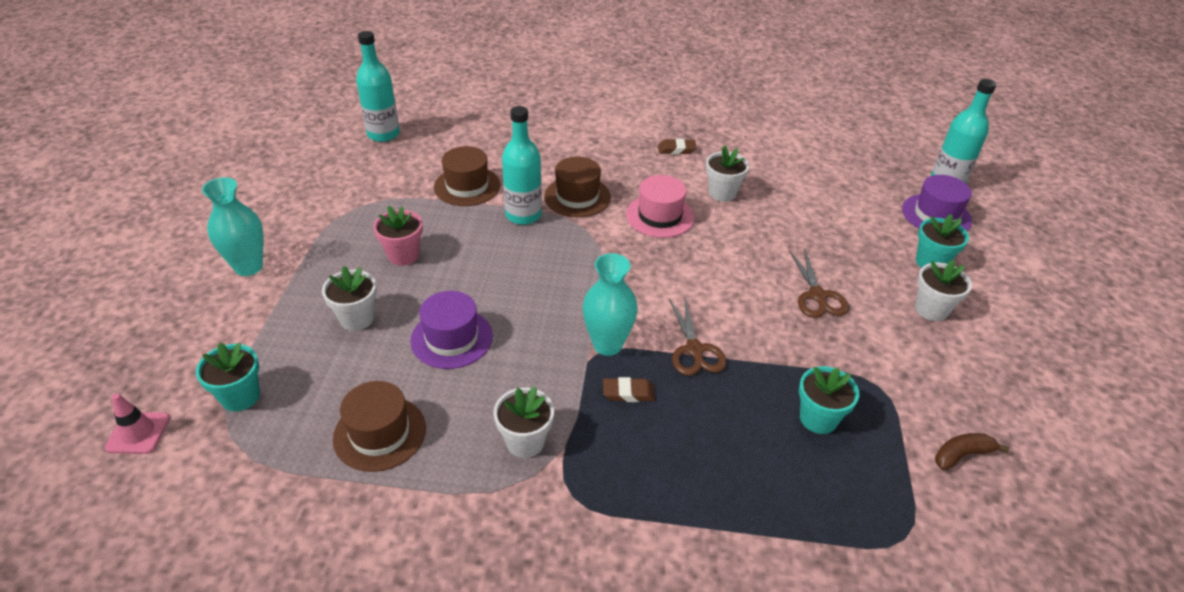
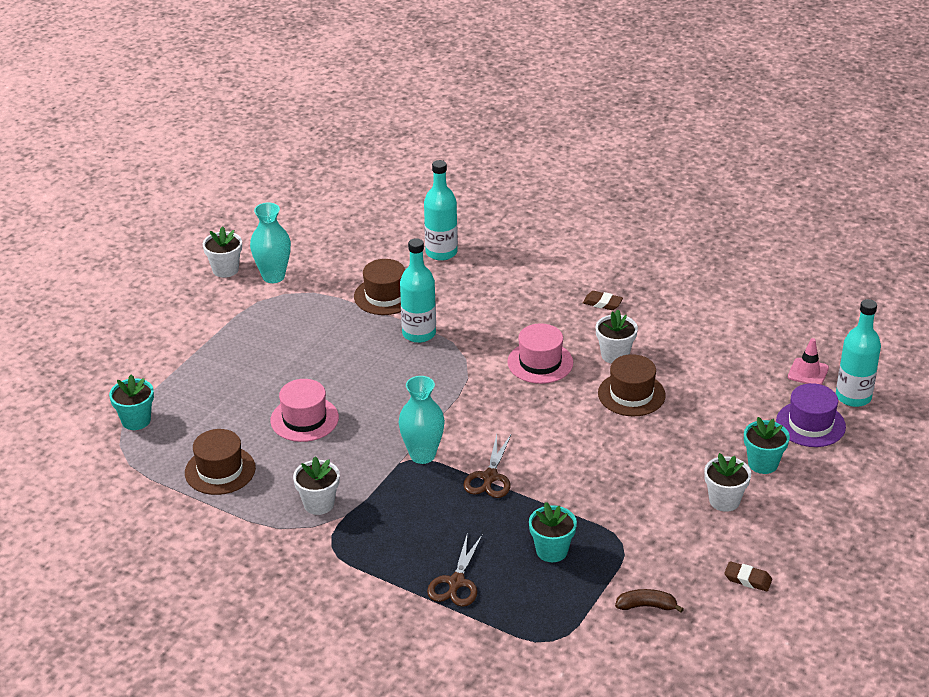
camera: 25 degrees right, 5 degrees down
pink traffic cone [105,394,170,454] -> pink traffic cone moved to [788,338,829,385]
turquoise vase [202,177,264,276] -> turquoise vase moved to [250,202,291,283]
white flower pot [322,266,377,331] -> white flower pot moved to [203,226,242,278]
turquoise bottle [356,31,400,142] -> turquoise bottle moved to [424,160,458,261]
pink flower pot [373,206,423,266] -> none
purple hat [410,291,493,369] -> pink hat [270,379,339,442]
brown hat [544,157,611,217] -> brown hat moved to [598,354,666,416]
brown eraser [603,377,655,402] -> brown eraser moved to [724,561,772,591]
brown scissors [789,249,849,318] -> brown scissors moved to [427,532,482,607]

